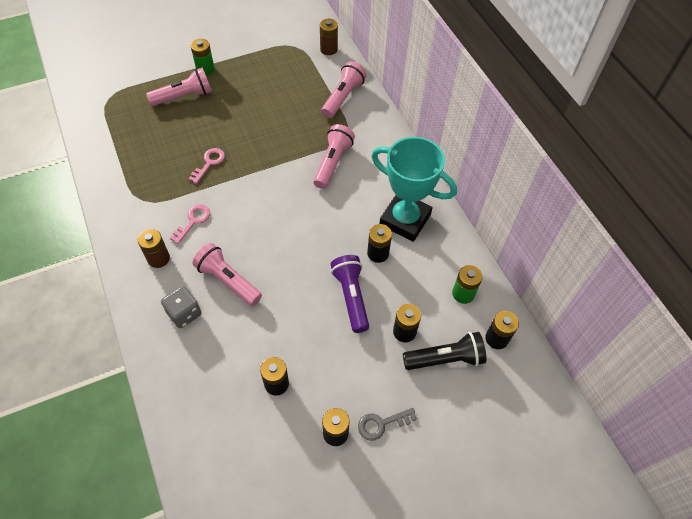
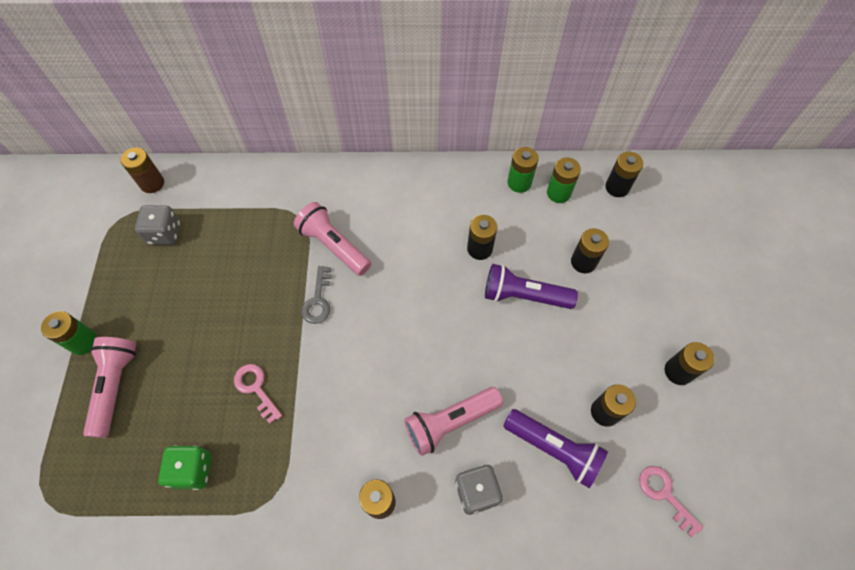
camera: 65 degrees left, 5 degrees up
pink key [170,205,210,244] -> pink key moved to [639,466,703,537]
pink flashlight [322,61,367,118] -> none
grey key [358,408,417,441] -> grey key moved to [301,266,332,324]
turquoise trophy [372,137,457,242] -> none
black flashlight [403,332,486,370] -> none
none -> grey dice [135,205,180,245]
none -> green dice [158,446,211,490]
none -> purple flashlight [503,409,608,488]
none -> green battery [508,147,539,193]

